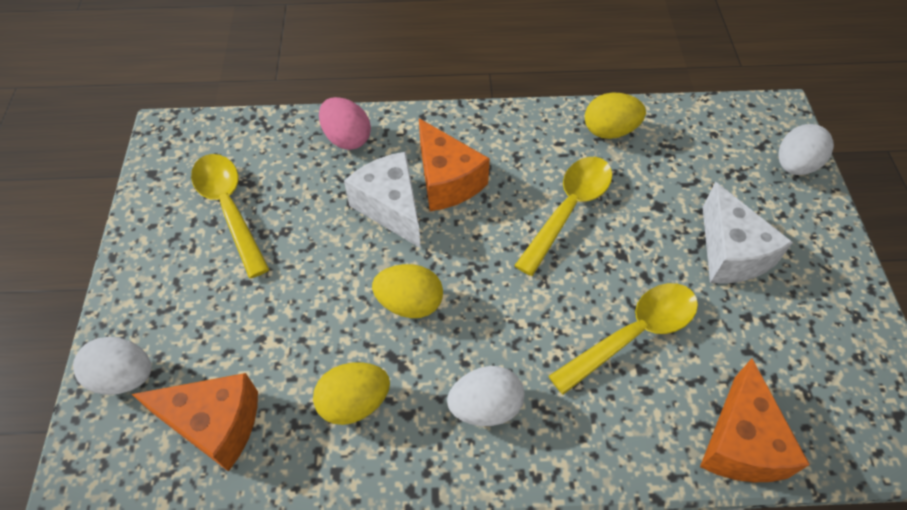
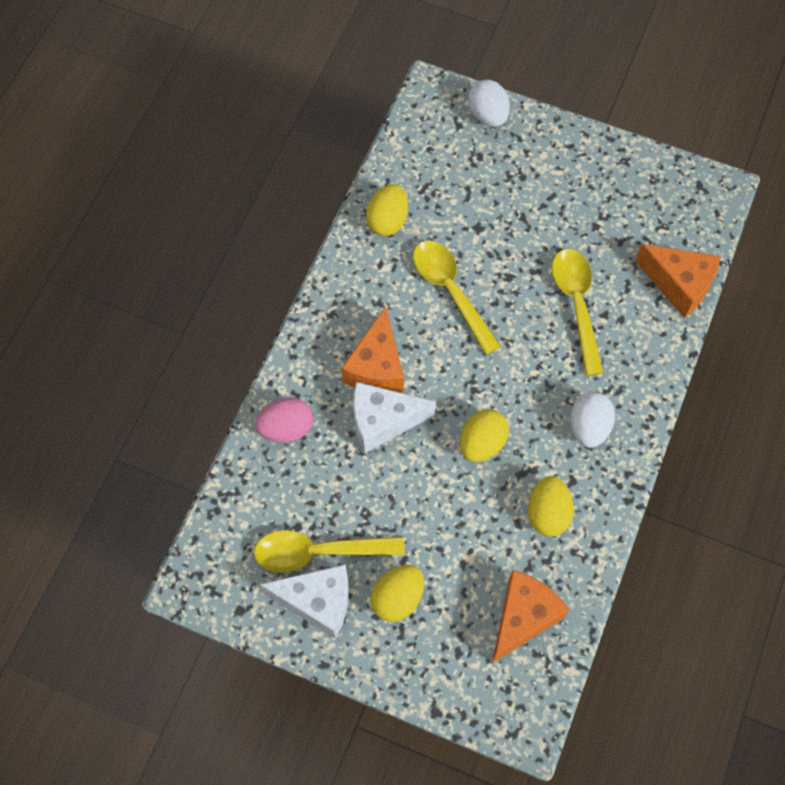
camera: 65 degrees left, 10 degrees up
white egg [73,337,152,395] -> none
orange cheese [419,118,490,211] -> orange cheese turned 105 degrees clockwise [342,306,404,393]
white cheese [703,182,793,284] -> white cheese moved to [259,564,349,639]
none -> yellow egg [371,565,424,622]

